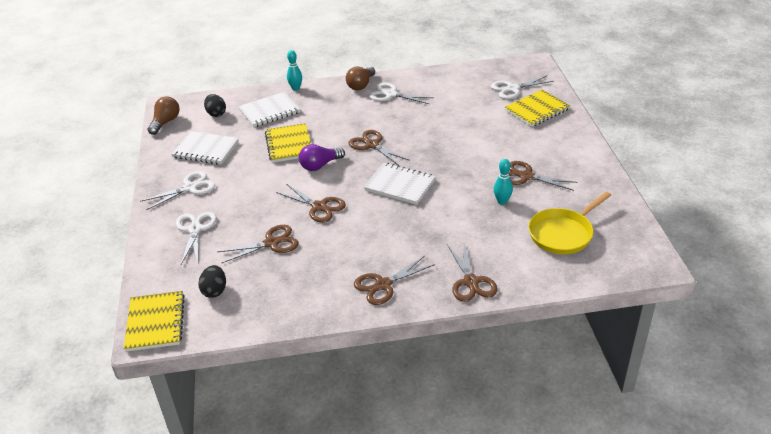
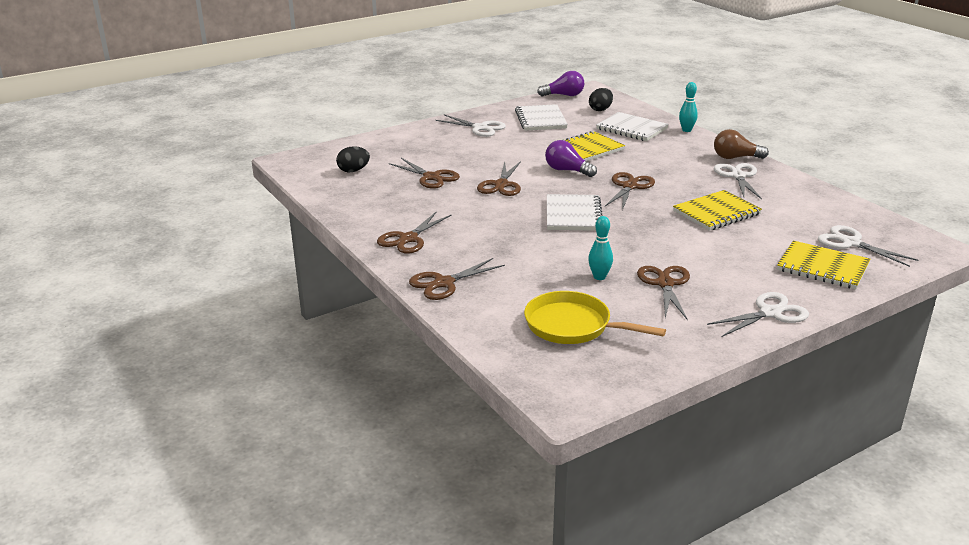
camera: 65 degrees right, 10 degrees down
yellow notebook [124,291,185,352] -> yellow notebook moved to [673,190,762,231]
brown light bulb [147,96,180,135] -> purple light bulb [537,71,584,96]
white scissors [176,212,216,264] -> white scissors moved to [707,292,809,337]
brown scissors [354,256,435,305] -> brown scissors turned 90 degrees counterclockwise [377,212,451,254]

